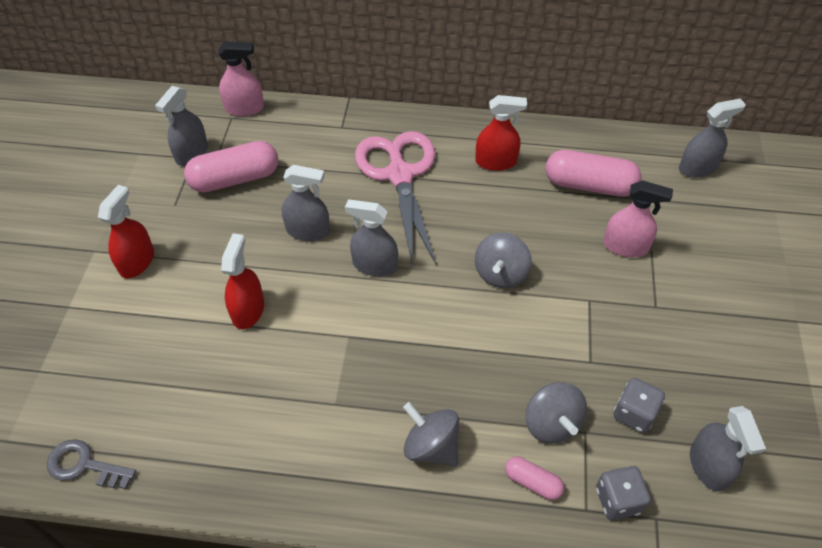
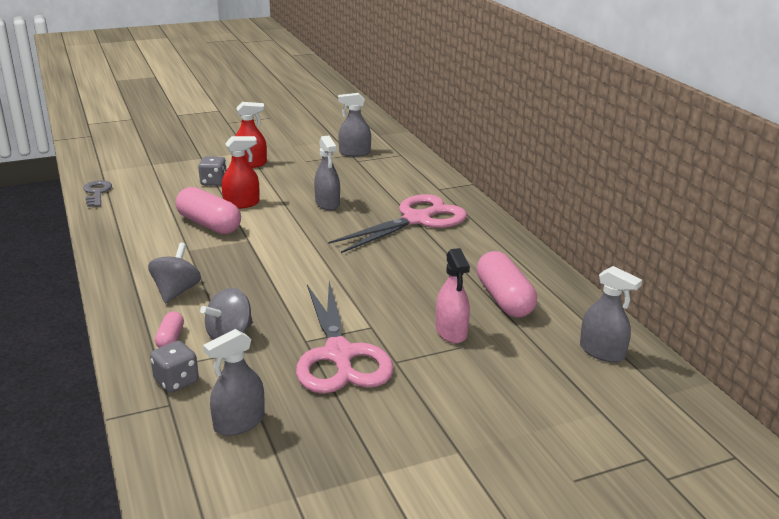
camera: 60 degrees right, 25 degrees down
pink capsule [184,141,279,192] -> pink capsule moved to [176,187,241,234]
pink spray bottle [218,42,264,116] -> none
grey spray bottle [345,199,398,277] -> none
red spray bottle [475,95,527,171] -> none
grey spinning top [475,233,532,288] -> none
grey dice [614,378,665,433] -> grey dice moved to [198,156,226,186]
none -> pink scissors [296,281,394,393]

